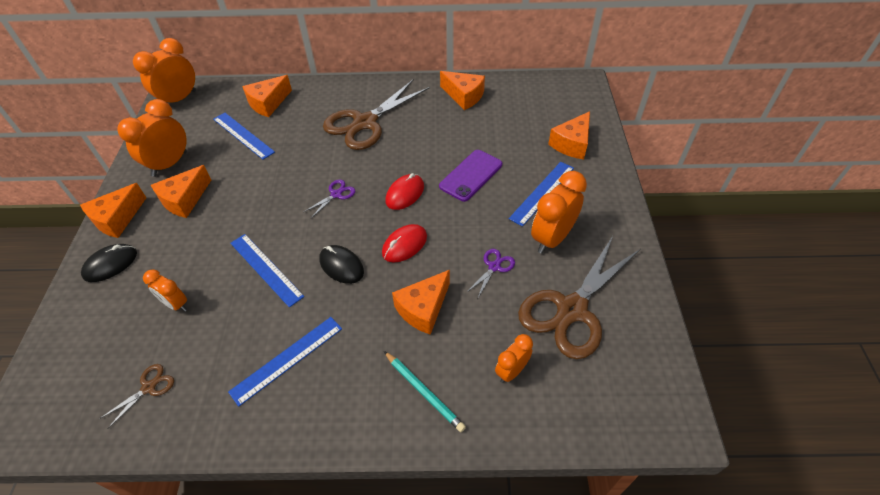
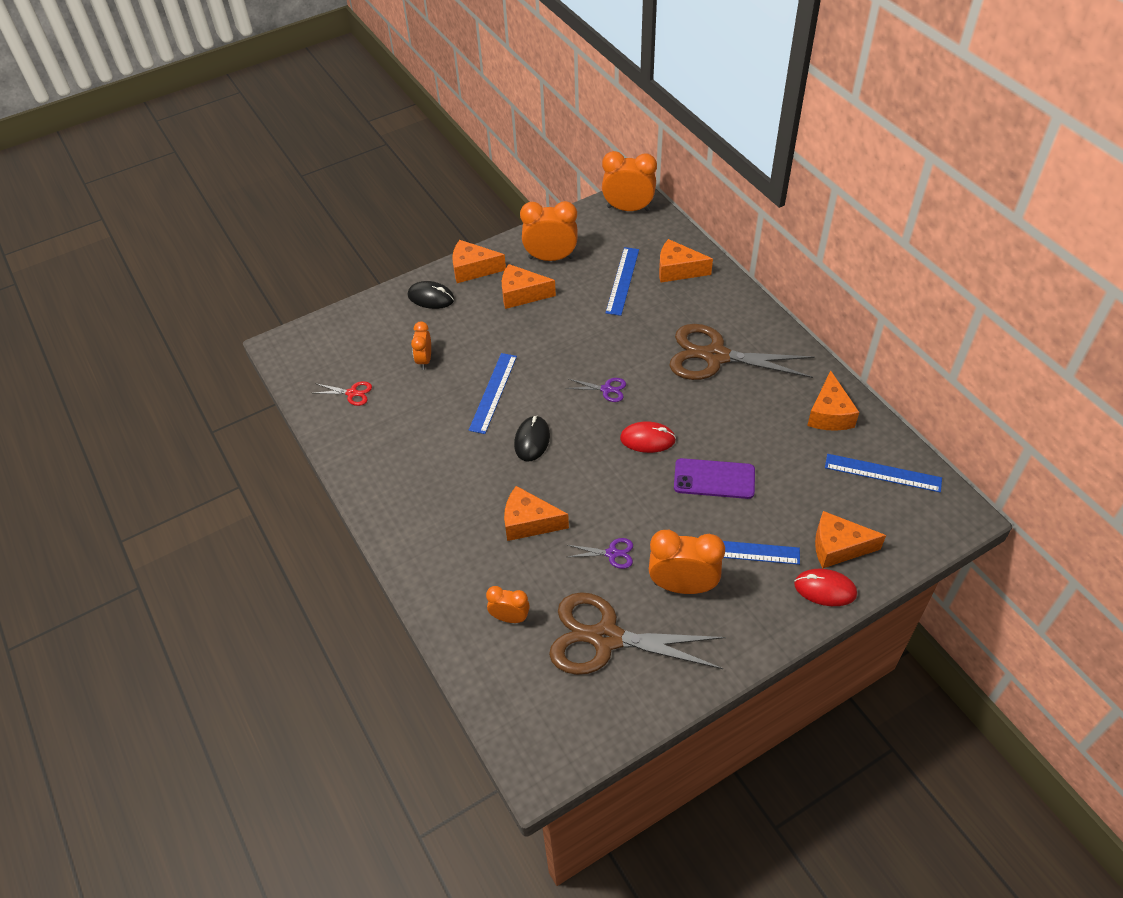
camera: 60 degrees right, 0 degrees up
brown scissors [99,364,174,429] -> red scissors [315,381,372,406]
blue ruler [228,317,342,407] -> blue ruler moved to [825,454,942,492]
red mouse [382,224,427,262] -> red mouse moved to [794,569,857,606]
turquoise pencil [384,351,466,432] -> none

